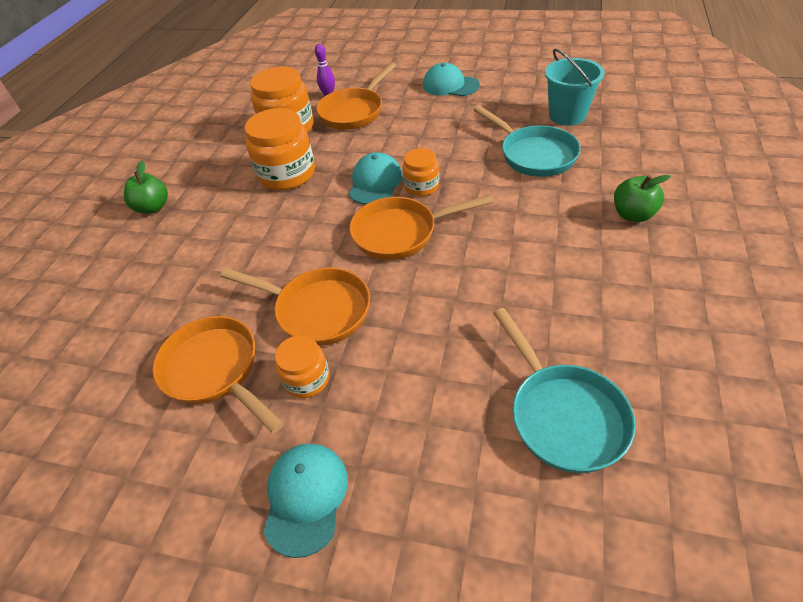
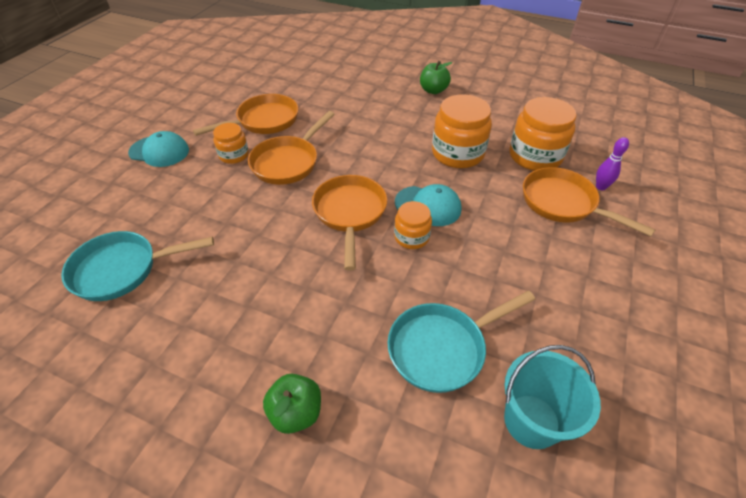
camera: 95 degrees right, 0 degrees up
turquoise cap [423,63,480,96] -> none

